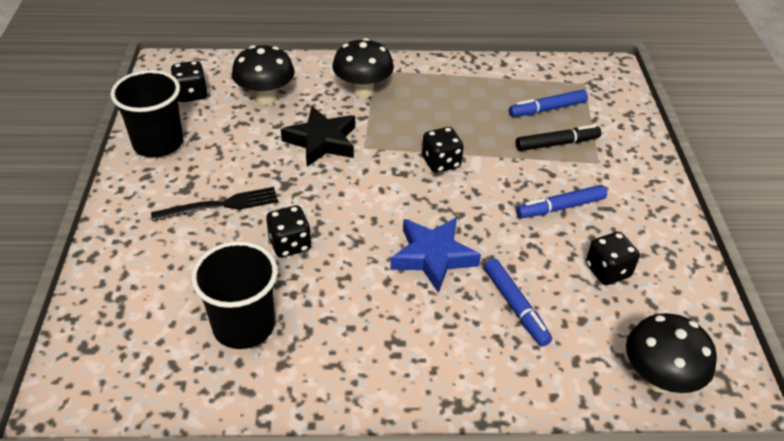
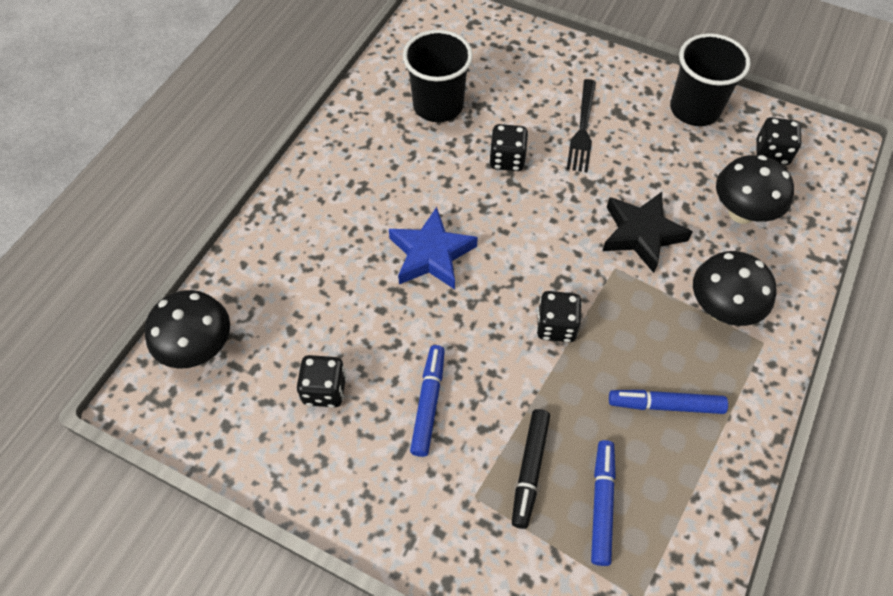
camera: 120 degrees right, 15 degrees up
blue marker [484,258,552,346] -> blue marker moved to [609,390,728,414]

